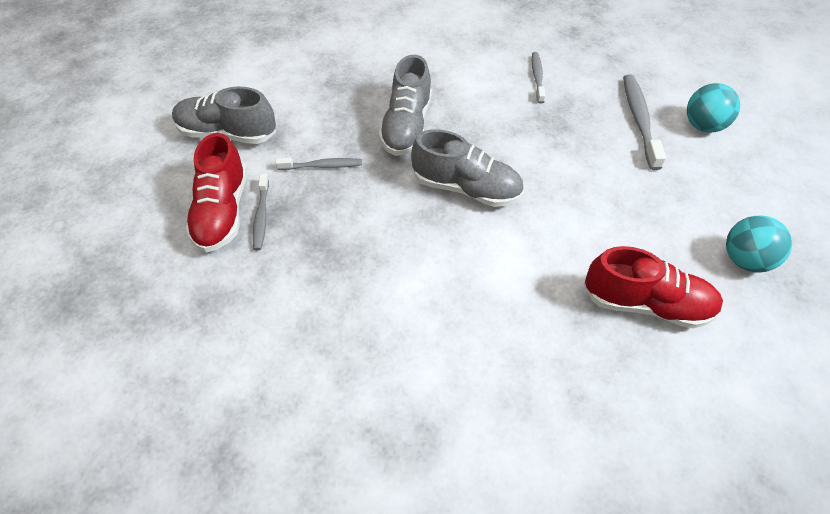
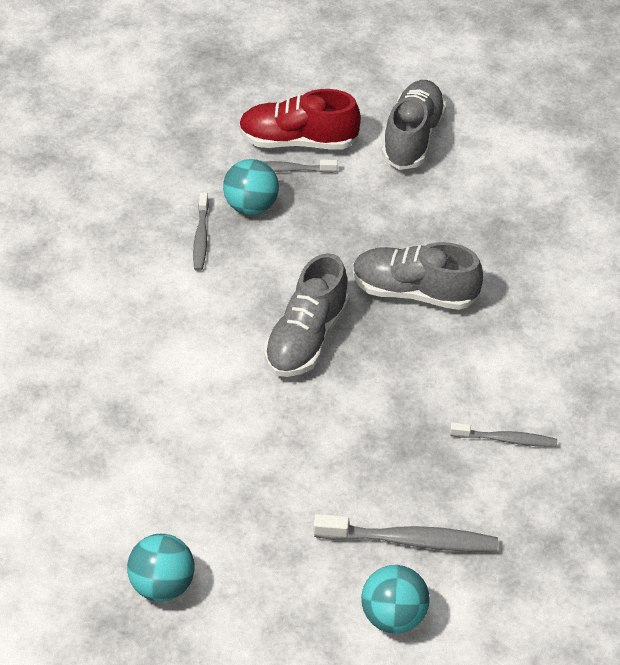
camera: 95 degrees right, 5 degrees down
grey toothbrush [276,158,362,170] -> grey toothbrush moved to [193,192,209,271]
red shoe [584,246,723,328] -> none
none -> turquoise ball [223,159,279,215]

